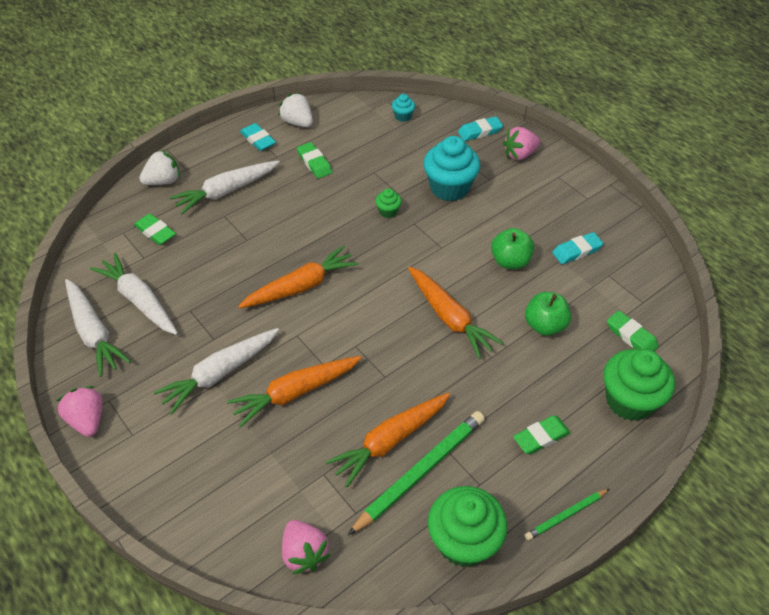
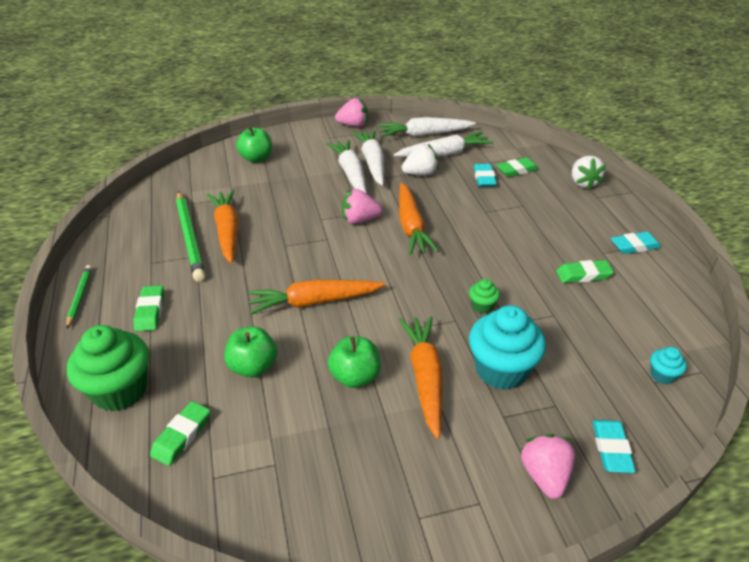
camera: 115 degrees right, 10 degrees down
white carrot [170,160,280,214] -> white carrot moved to [353,130,384,186]
orange carrot [227,356,362,427] -> orange carrot moved to [399,316,443,439]
white strawberry [278,93,313,127] -> white strawberry moved to [402,144,439,175]
pink strawberry [282,520,331,574] -> pink strawberry moved to [342,189,382,224]
green cupcake [428,486,507,567] -> none
turquoise eraser [552,232,604,264] -> turquoise eraser moved to [474,164,497,187]
green eraser [607,311,659,351] -> green eraser turned 45 degrees counterclockwise [150,401,210,466]
none -> green apple [236,126,272,163]

